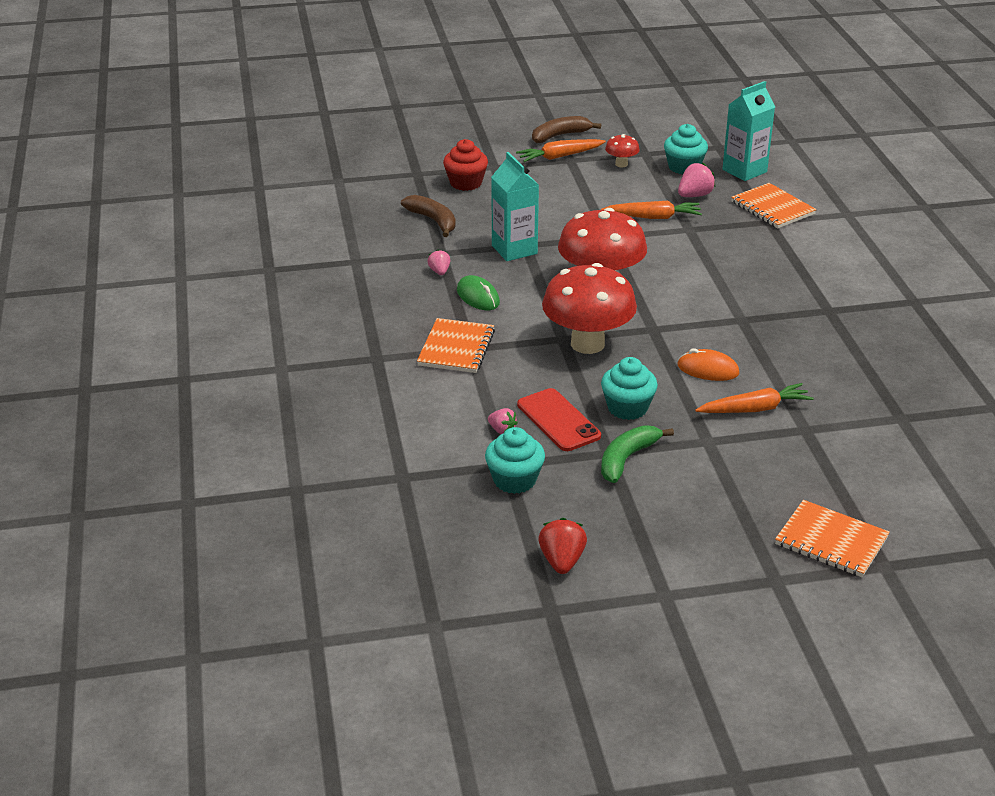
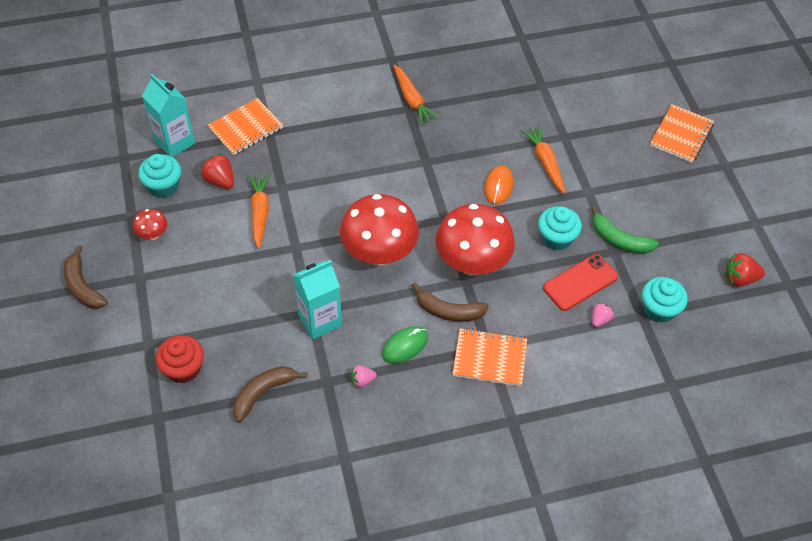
camera: 95 degrees left, 20 degrees up
orange carrot [516,139,606,162] -> orange carrot moved to [393,65,439,126]
pink strawberry [678,163,716,197] -> red strawberry [201,154,234,189]
none -> brown banana [412,282,489,322]

